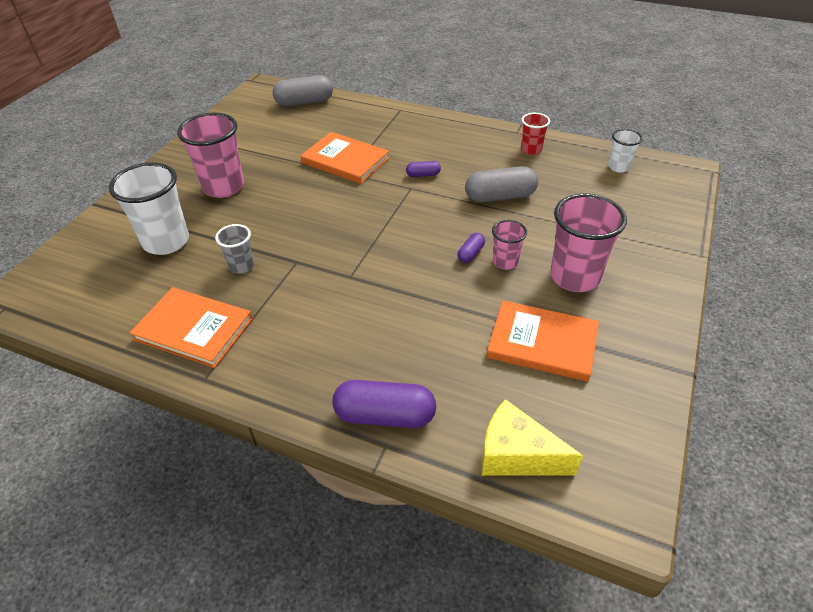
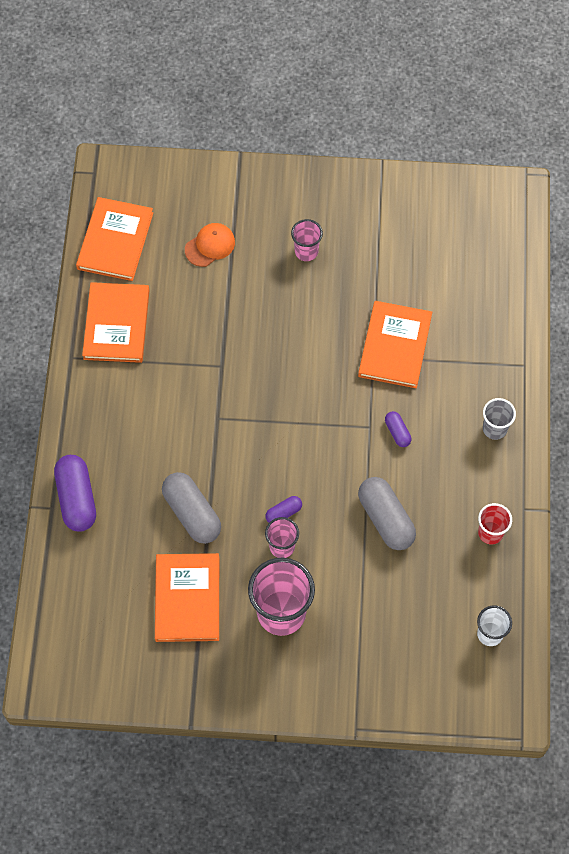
camera: 70 degrees right, 20 degrees up
white cup [109,162,189,255] -> orange cap [185,223,235,267]
pink cup [177,112,244,198] -> pink cup [291,219,323,261], size x0.53
grey cup [215,224,254,274] -> grey cup moved to [483,398,516,440]
grey capsule [272,75,333,106] -> grey capsule moved to [162,472,221,544]
purple capsule [457,233,485,263] -> purple capsule turned 45 degrees counterclockwise [265,496,302,523]
yellow cheese [482,399,583,476] -> none
none -> orange book [76,197,153,281]

